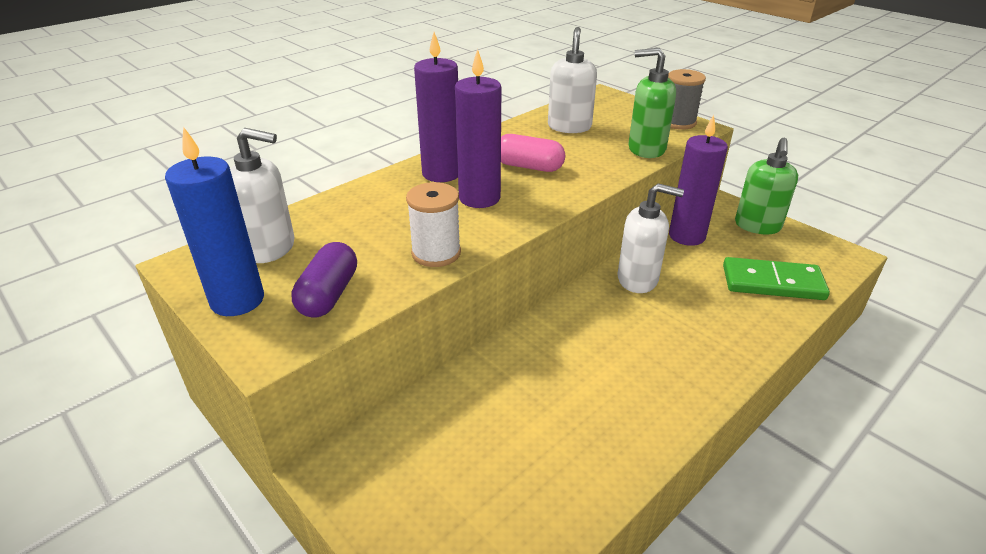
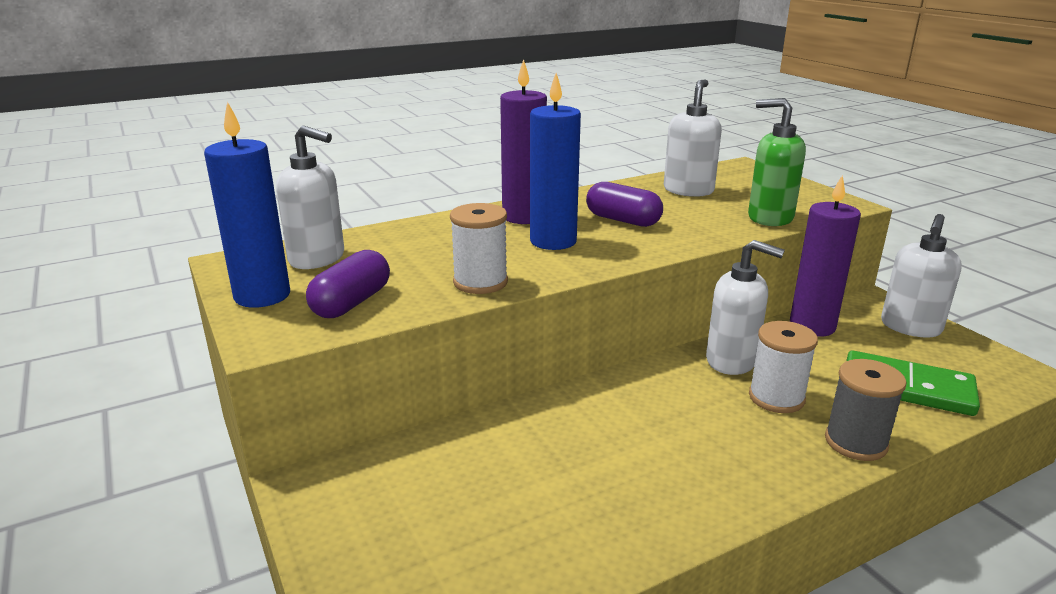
camera: 15 degrees right, 10 degrees down
purple candle [455,49,501,208] -> blue candle [530,73,581,250]
pink capsule [501,134,565,172] -> purple capsule [586,182,663,227]
grey spool [668,69,706,130] -> grey spool moved to [825,359,907,461]
green soap dispenser [735,137,798,234] -> white soap dispenser [881,214,962,338]
none -> white spool [749,321,818,413]

